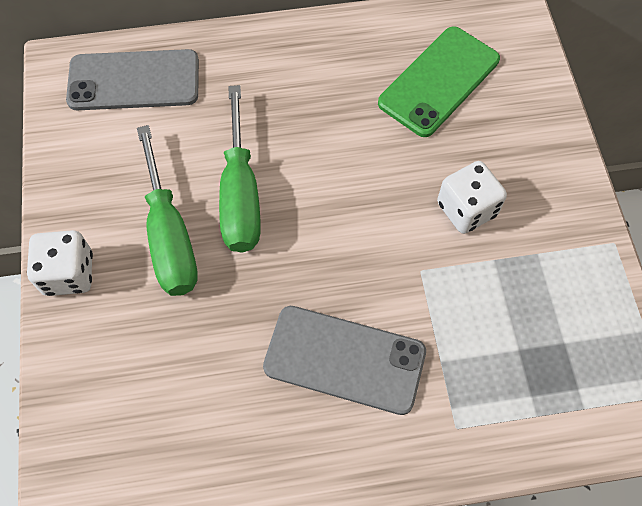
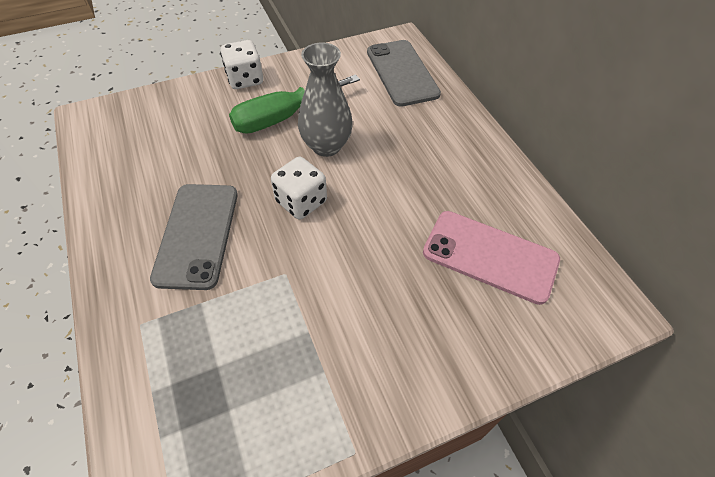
camera: 75 degrees right, 10 degrees down
green screwdriver [219,85,261,253] -> grey vase [298,43,353,157]
green phone [378,26,500,137] -> pink phone [423,211,560,305]
white dice [437,161,507,234] -> white dice moved to [271,157,327,219]

